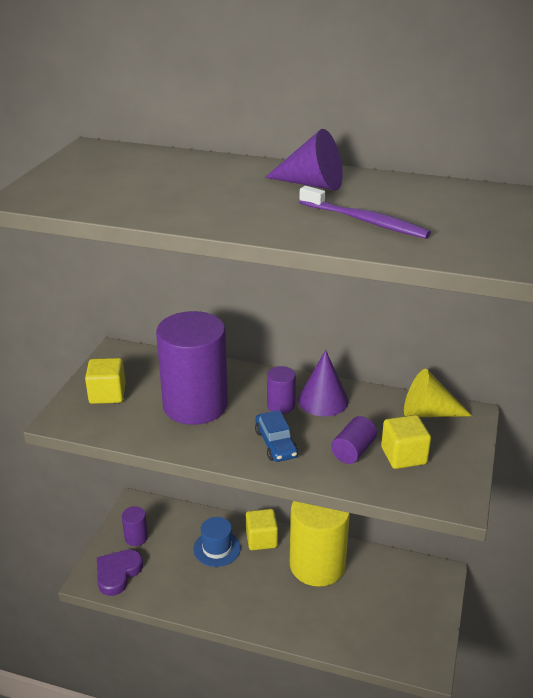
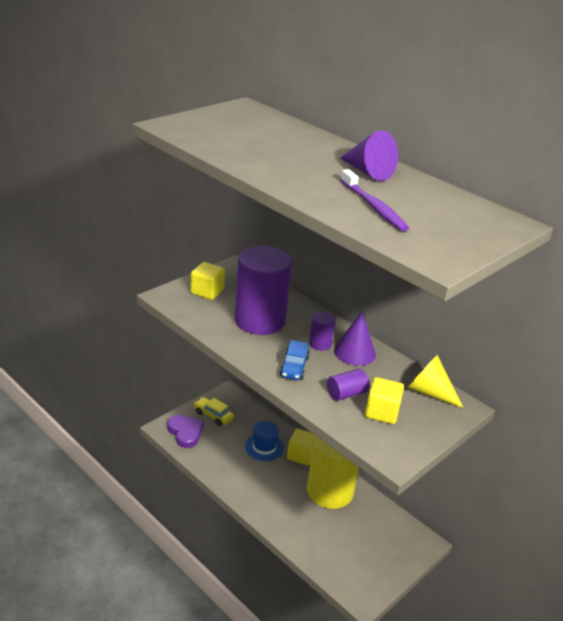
camera: 25 degrees right, 0 degrees up
purple heart [97,550,143,596] -> purple heart turned 90 degrees clockwise [167,415,204,448]
purple cylinder [122,506,148,546] -> yellow car [194,397,234,426]

